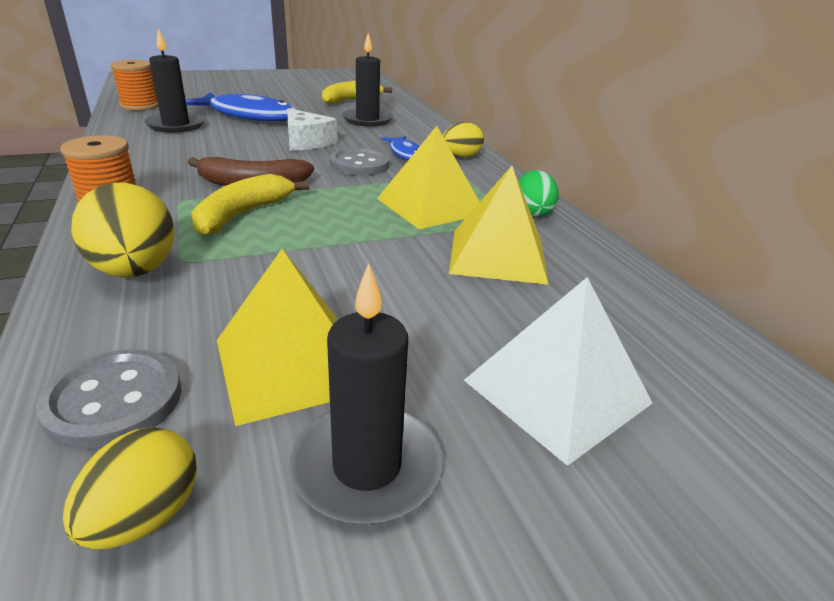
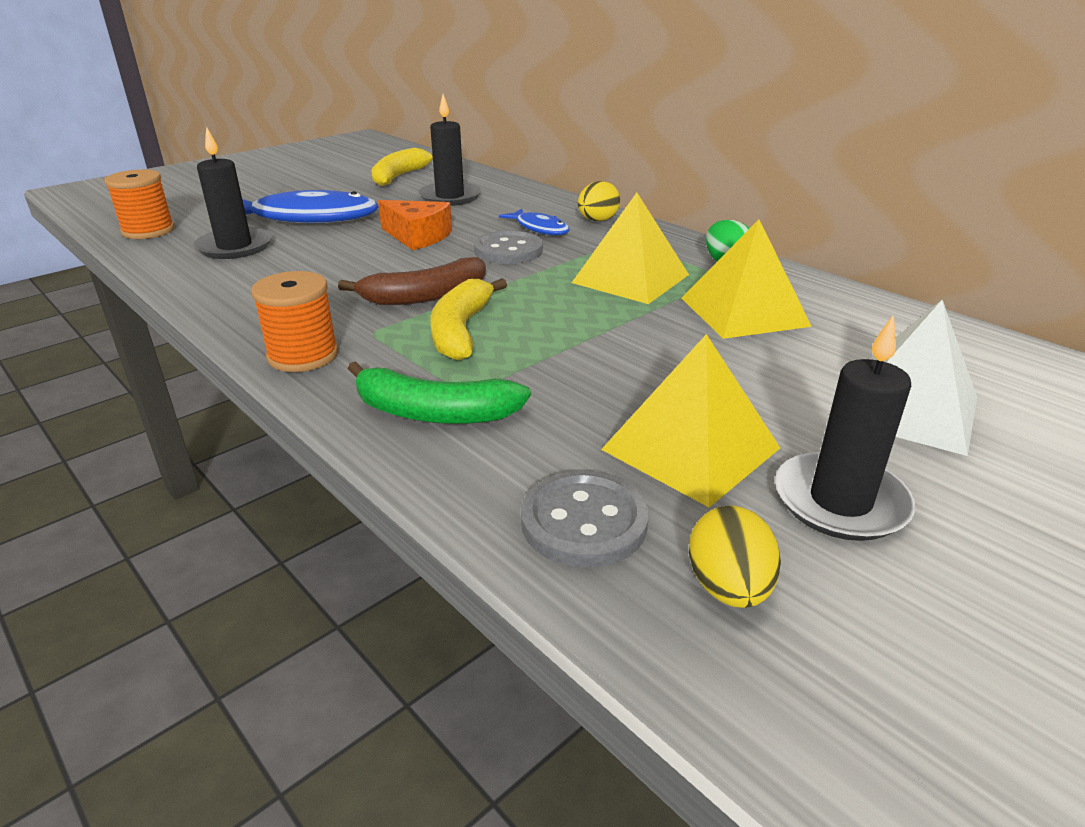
camera: 20 degrees left, 0 degrees up
yellow egg [71,183,175,278] -> green banana [348,361,531,424]
white cheese [287,108,337,151] -> orange cheese [378,200,452,250]

